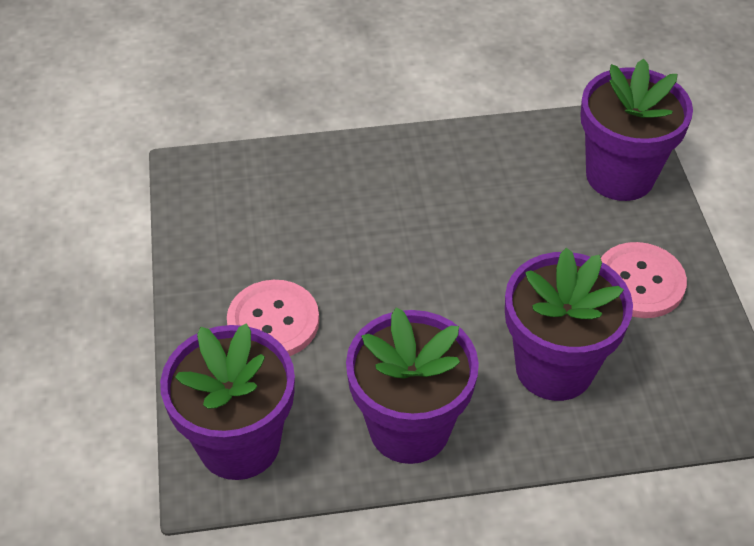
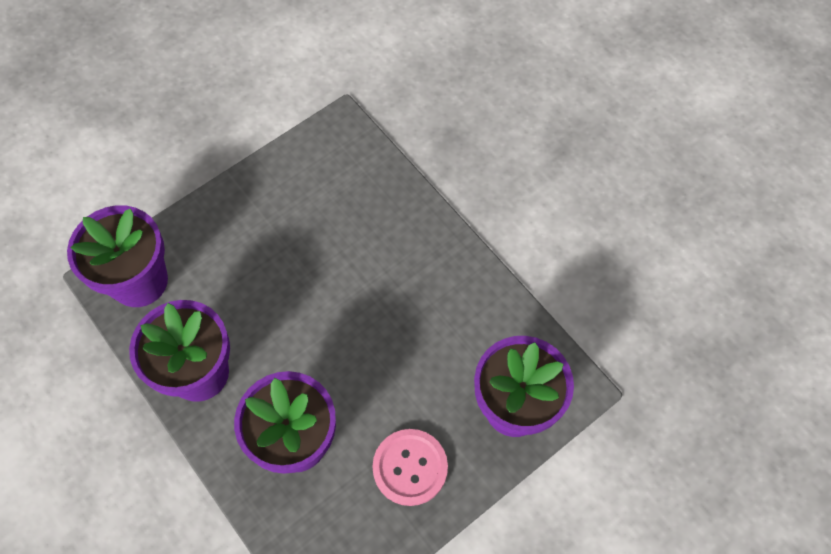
camera: 60 degrees right, 15 degrees up
pink button [227,280,319,356] -> none

